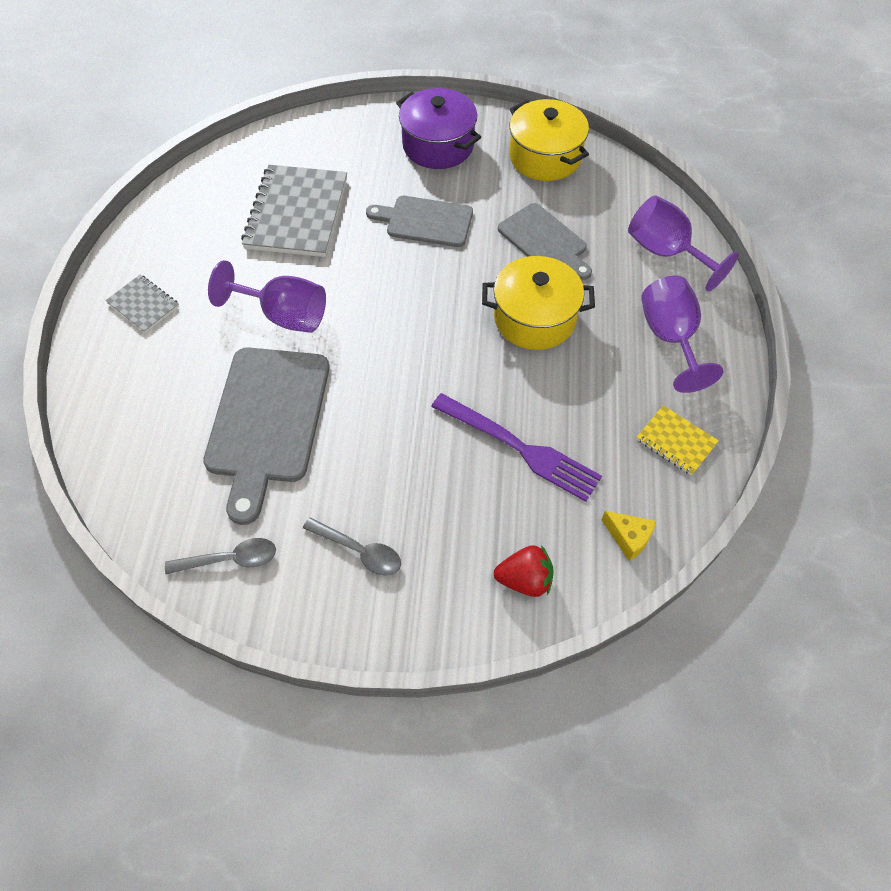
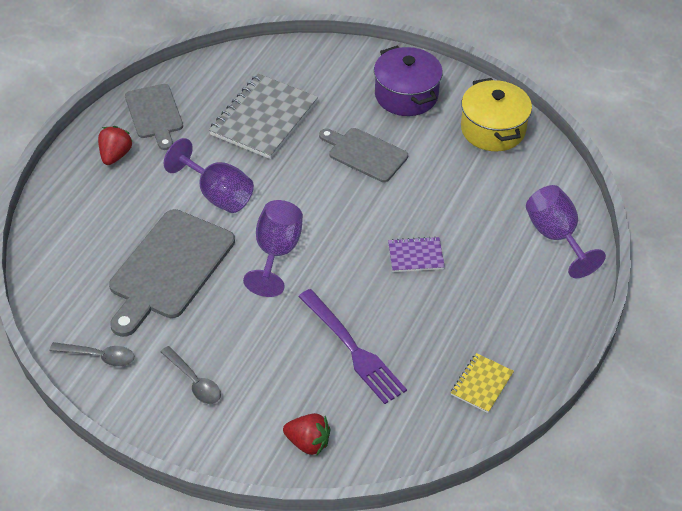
camera: 20 degrees right, 10 degrees down
grey notebook [105,275,179,333] -> red strawberry [98,126,133,165]
yellow pot [482,256,595,350] -> purple notebook [388,237,445,272]
grey cutting board [498,203,592,280] -> grey cutting board moved to [125,84,183,150]
yellow cheese [602,511,656,561] -> none
yellow notebook [636,405,719,476] -> yellow notebook turned 60 degrees clockwise [451,353,514,413]
purple goblet [641,276,723,393] -> purple goblet moved to [243,200,303,297]

